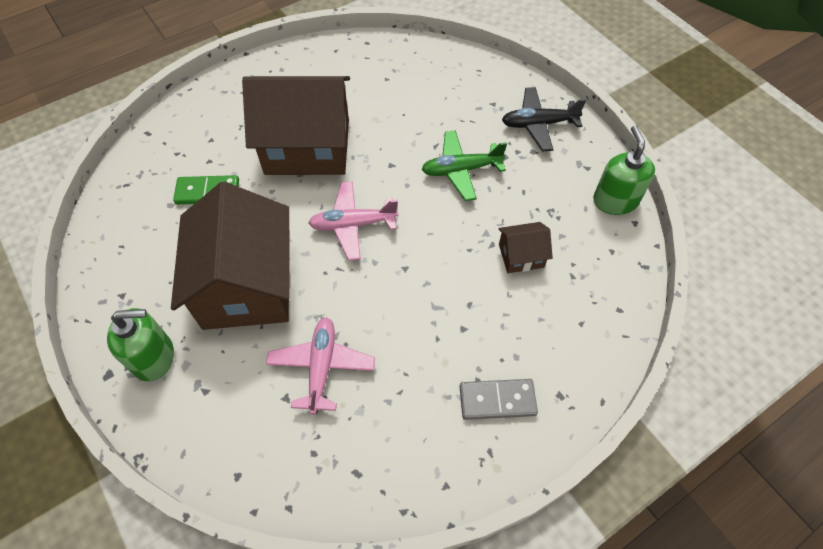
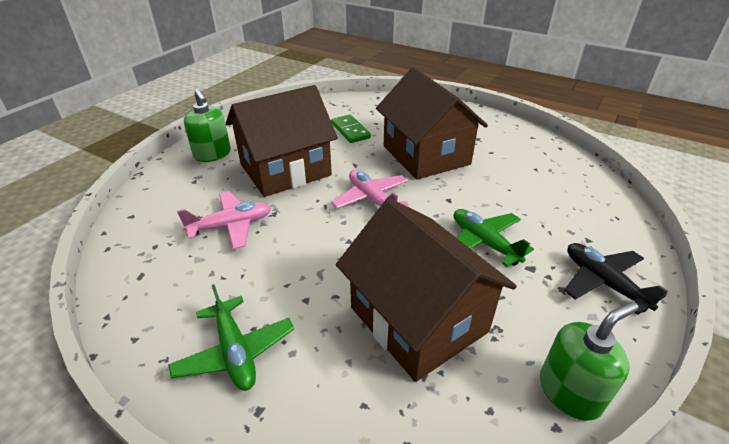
camera: 65 degrees right, 20 degrees down
grey domino [459,379,538,420] -> green plane [168,284,294,391]
brown house [498,222,553,273] -> brown house [336,198,517,382], size x2.33

